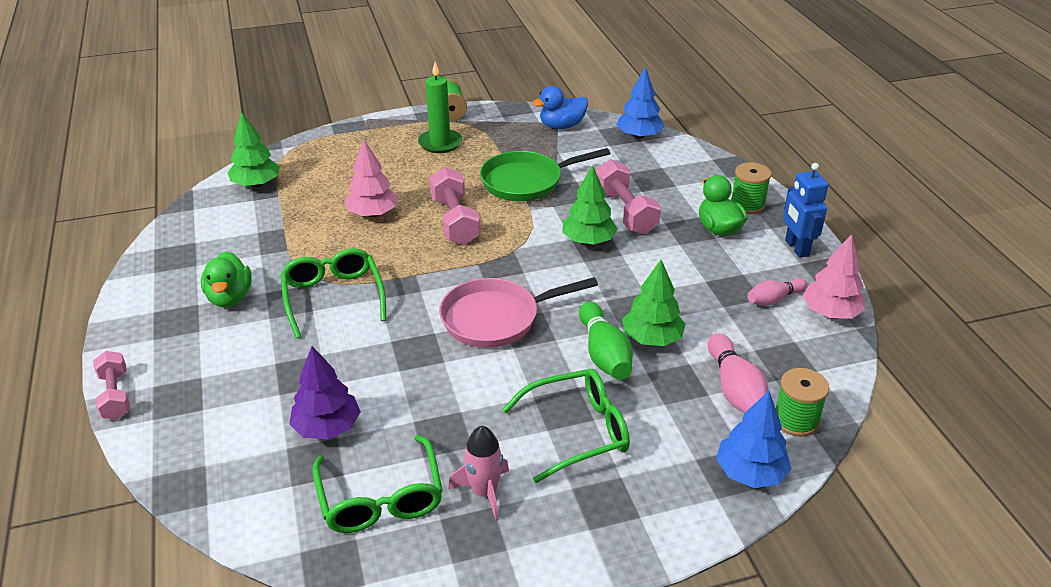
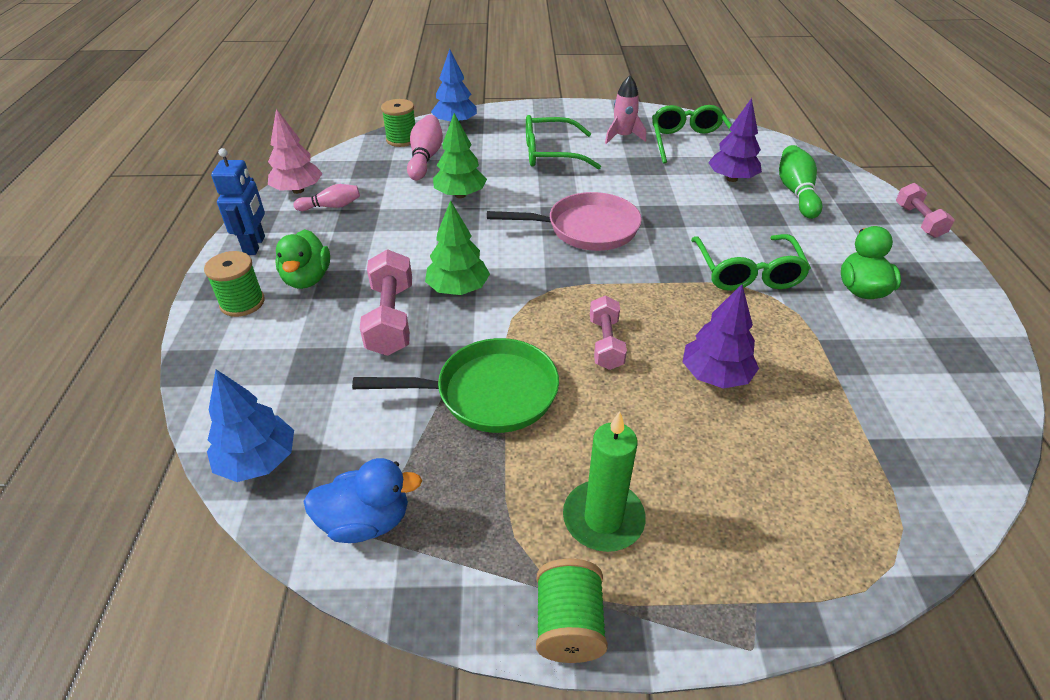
camera: 165 degrees left, 5 degrees up
green tree [228,112,280,188] -> none
pink tree [344,140,398,217] -> purple tree [683,284,759,389]
pink dumbbell [429,167,481,245] -> pink dumbbell [590,296,627,370], size x0.66
green bowling pin [579,302,632,380] -> green bowling pin moved to [779,145,823,219]

